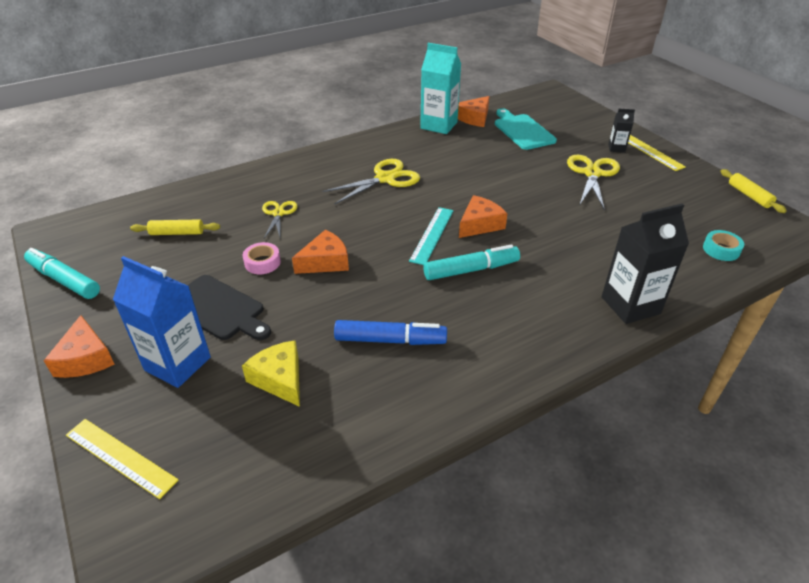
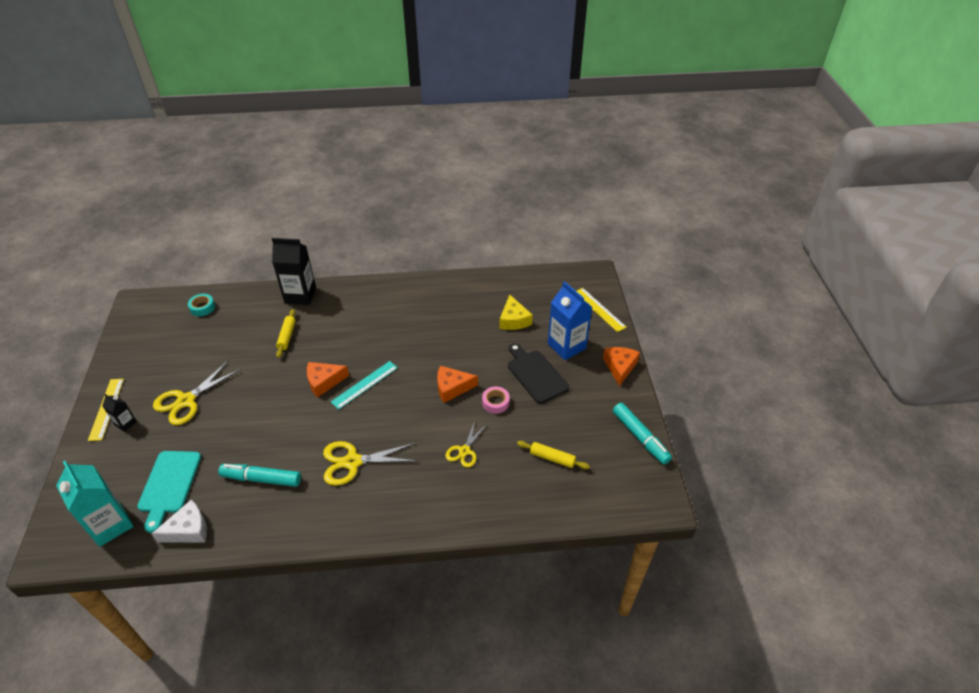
camera: 155 degrees left, 5 degrees up
blue marker [334,320,447,345] -> none
turquoise carton [420,43,461,134] -> turquoise carton moved to [56,461,134,547]
turquoise marker [423,244,520,280] -> turquoise marker moved to [219,464,301,487]
orange cheese [458,96,489,127] -> white cheese [152,500,207,543]
yellow rolling pin [720,169,787,213] -> yellow rolling pin moved to [276,309,296,358]

